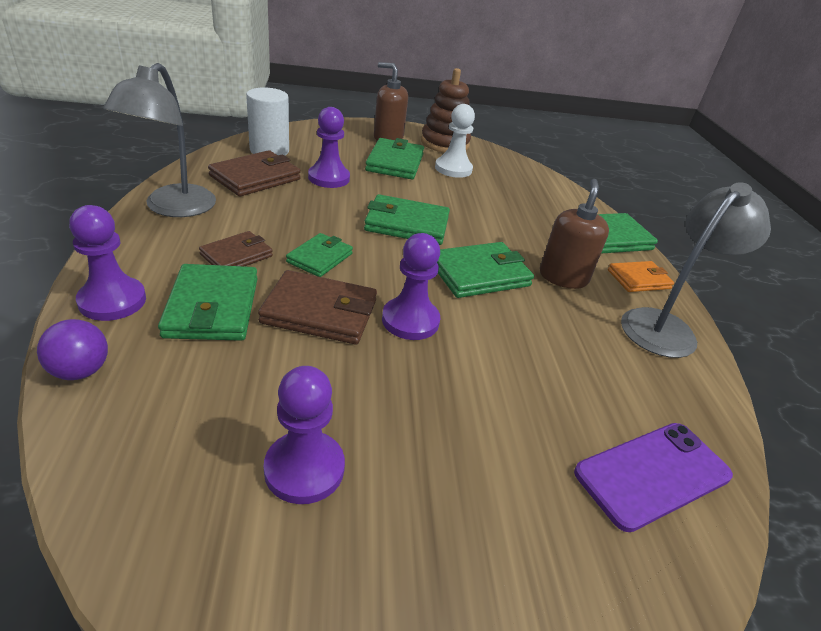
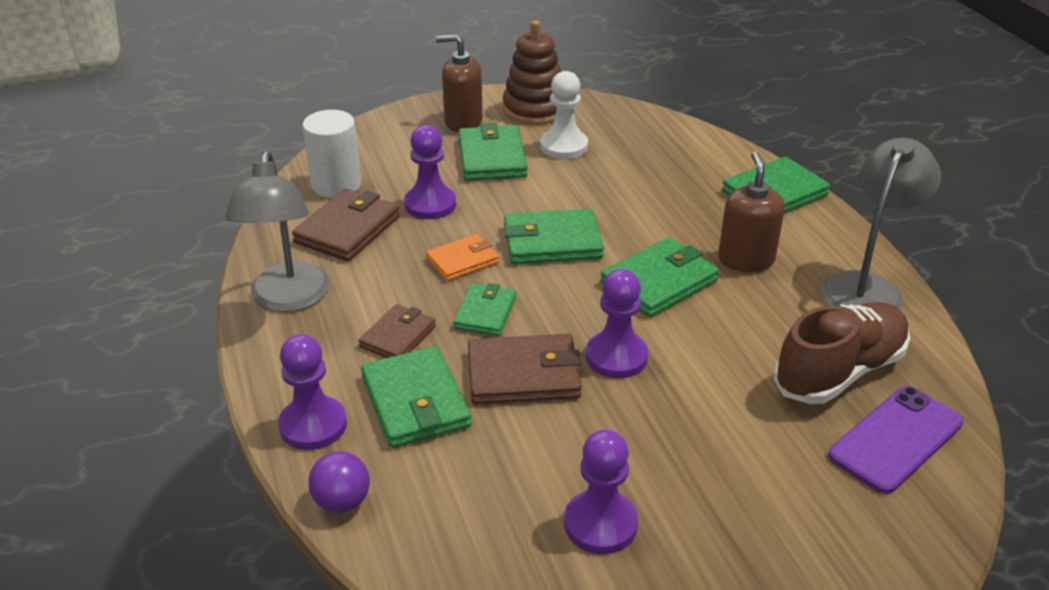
camera: 10 degrees left, 0 degrees up
orange wallet [608,261,674,292] -> orange wallet moved to [426,234,499,281]
none -> brown shoe [773,302,910,404]

